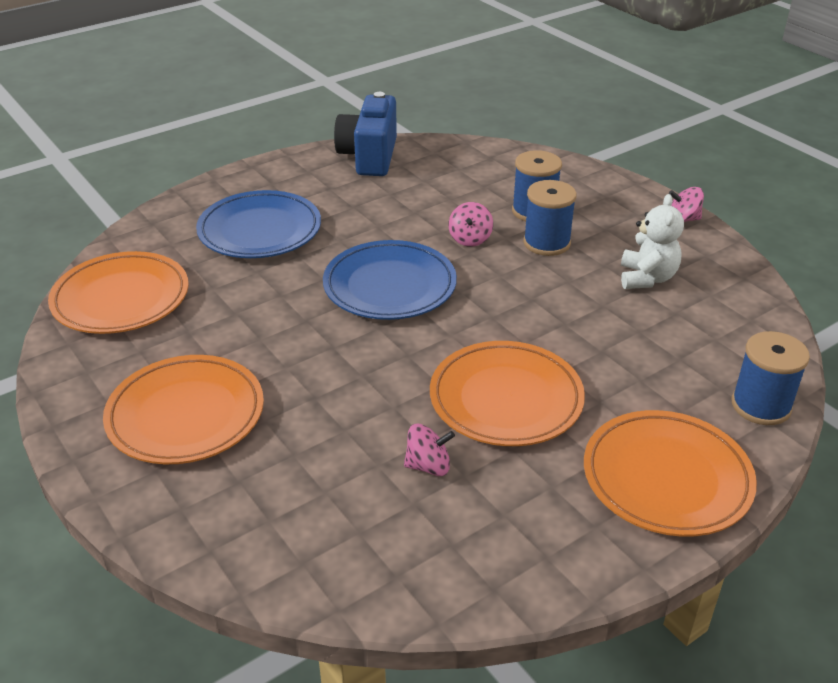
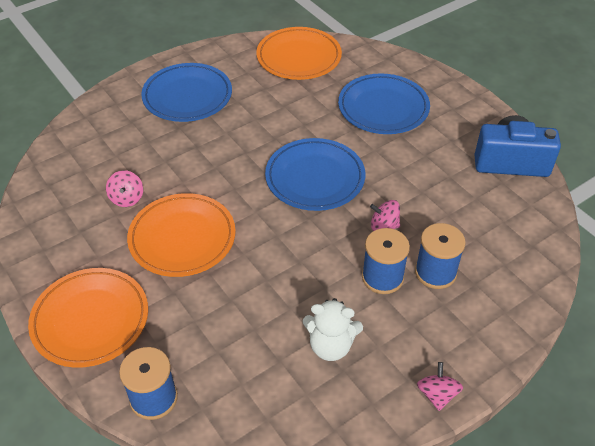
camera: 90 degrees right, 10 degrees up
orange plate [103,355,264,464] -> blue plate [141,63,232,122]

